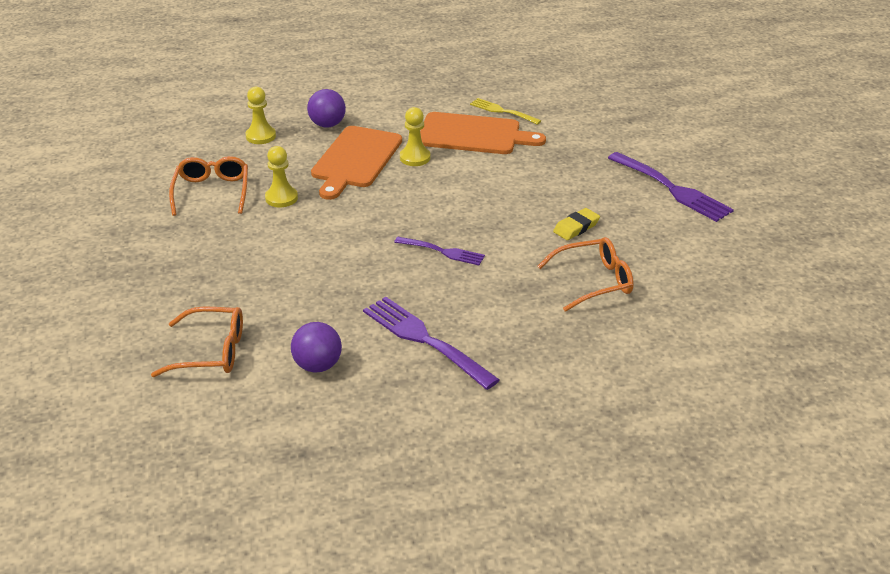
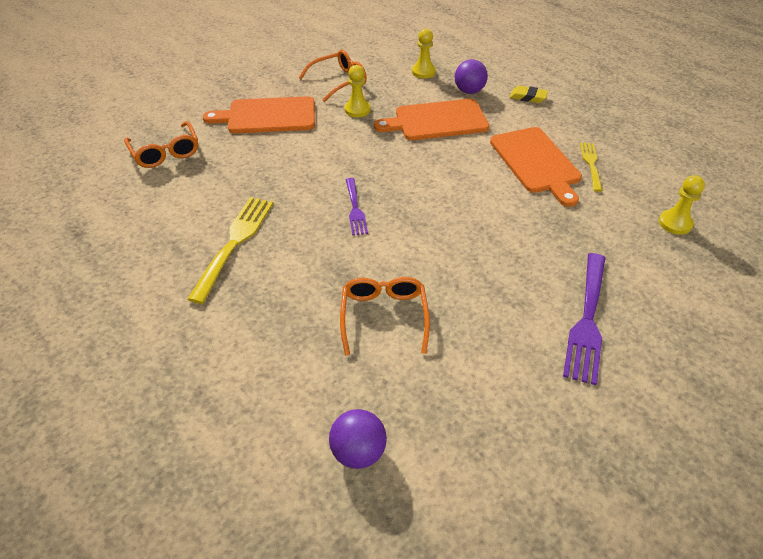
camera: 60 degrees right, 10 degrees up
purple ball [291,322,342,372] -> purple ball moved to [329,409,387,469]
purple fork [363,297,500,390] -> yellow fork [187,197,274,304]
yellow pawn [400,107,431,166] -> yellow pawn moved to [659,175,705,235]
orange glasses [538,237,634,312] -> orange glasses turned 135 degrees counterclockwise [340,277,430,356]
yellow eraser [553,208,600,240] -> yellow eraser moved to [509,85,548,103]
none -> orange cutting board [203,96,315,133]

